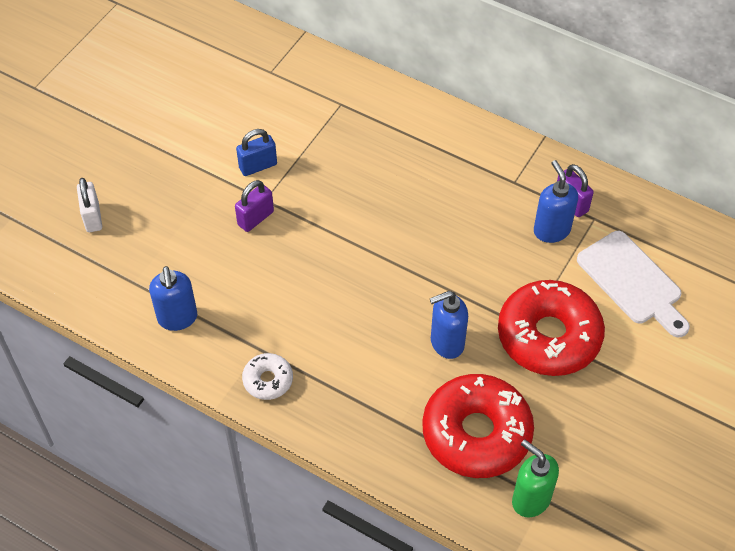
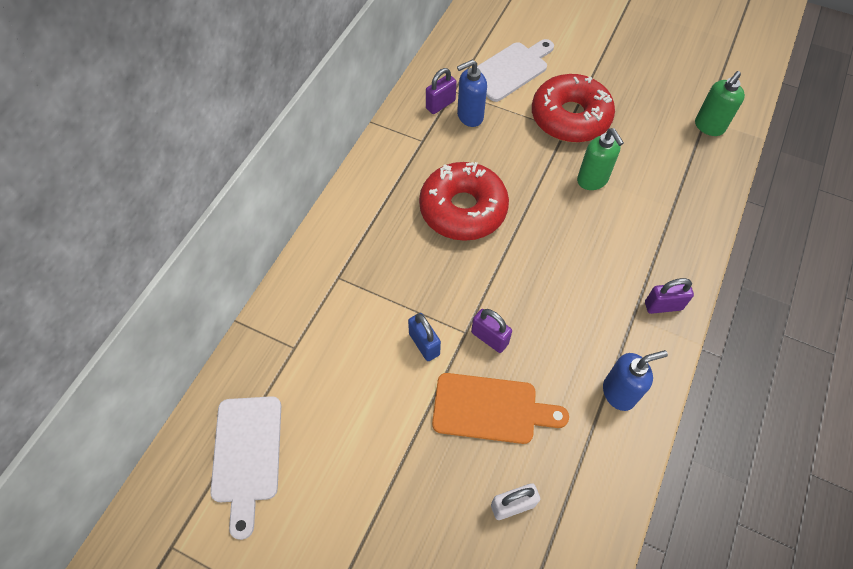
camera: 95 degrees left, 5 degrees up
white donut [242,353,293,400] -> purple padlock [645,278,694,314]
red donut [422,374,534,478] -> red donut moved to [419,162,509,241]
blue soap dispenser [430,291,468,359] -> green soap dispenser [577,128,624,190]
none -> white cutting board [210,396,281,540]
none -> orange cutting board [432,373,569,444]

